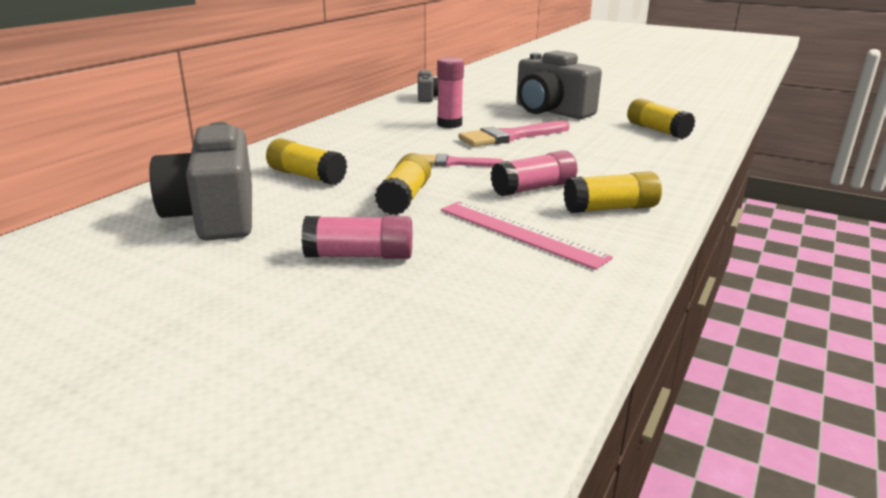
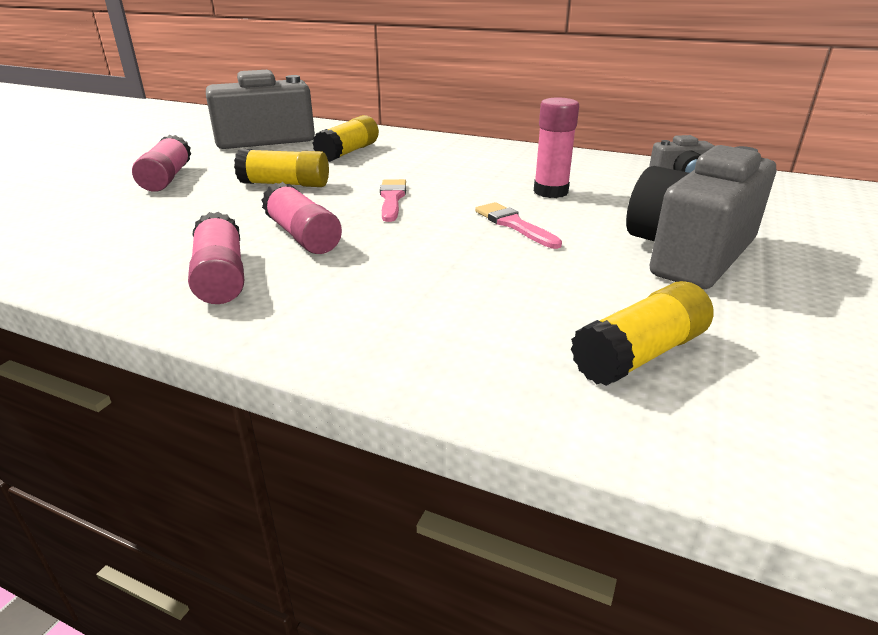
camera: 85 degrees right, 5 degrees up
pink ruler [441,201,613,270] -> none
pink brush [458,121,570,147] -> pink brush [475,202,562,249], size x0.62
yellow glue stick [564,171,662,213] -> pink glue stick [188,212,244,304]

